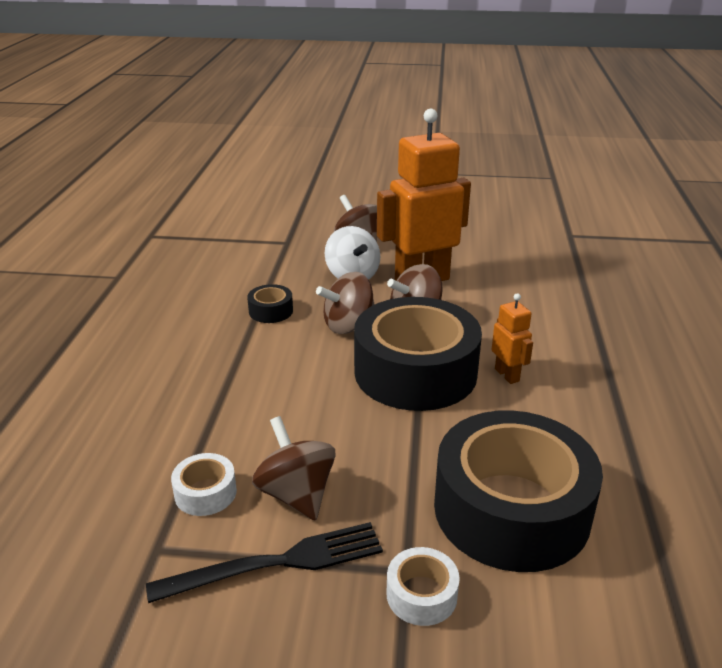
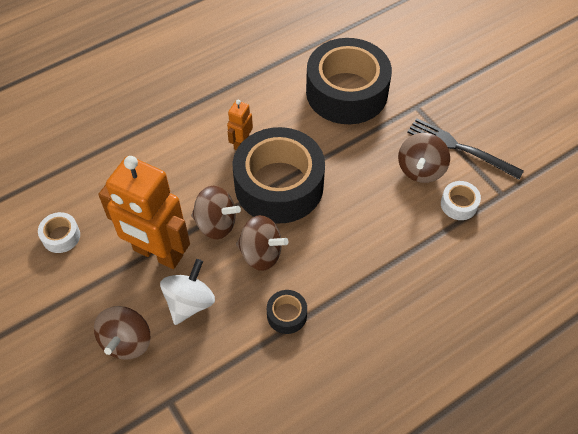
camera: 130 degrees left, 25 degrees up
white tape [387,547,460,626] -> white tape moved to [38,212,80,253]

